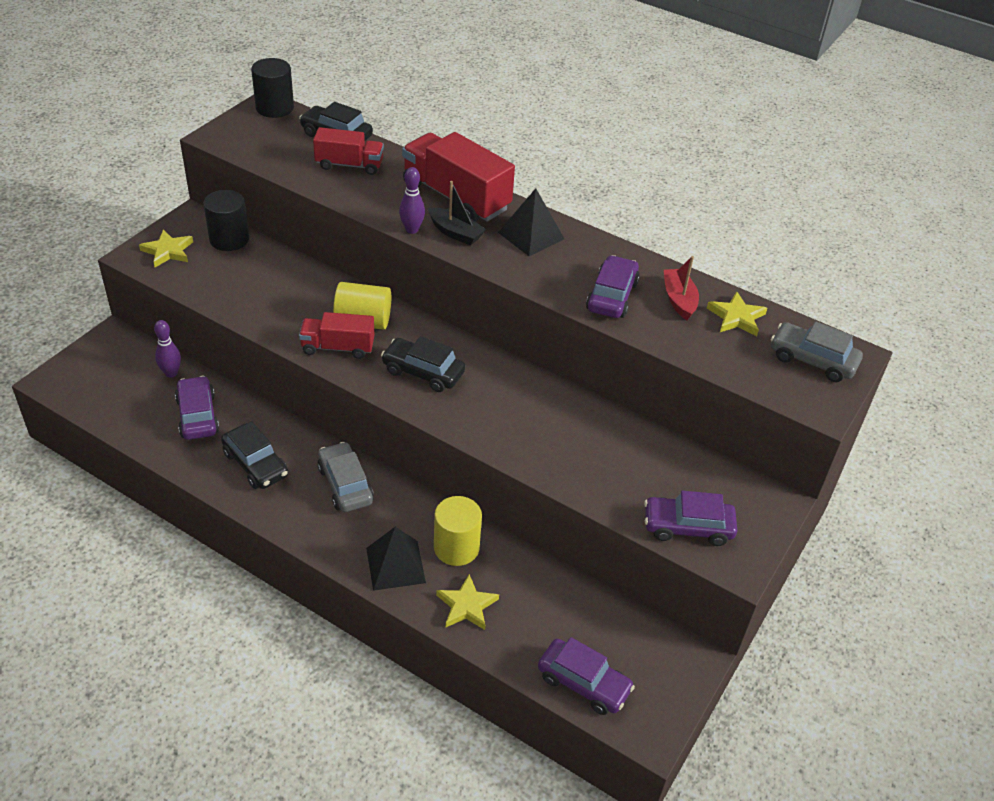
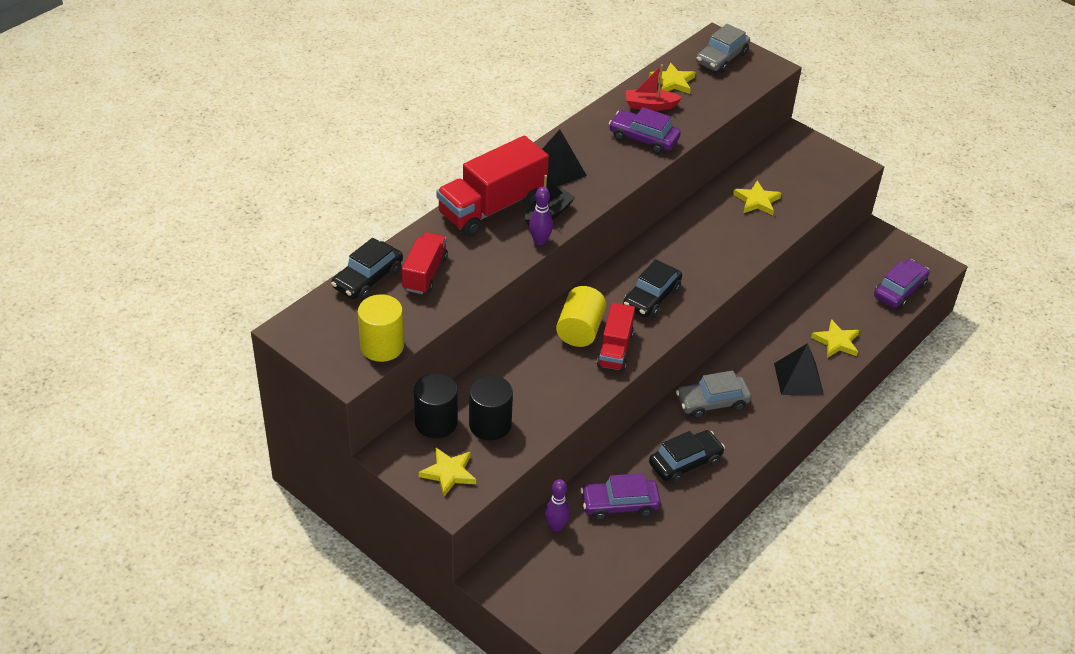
camera: 80 degrees left, 0 degrees up
black cylinder [251,58,294,118] -> black cylinder moved to [469,375,513,440]
yellow cylinder [434,496,482,566] -> yellow cylinder moved to [358,294,404,362]
purple car [644,490,737,546] -> none
none -> yellow star [733,180,782,215]

